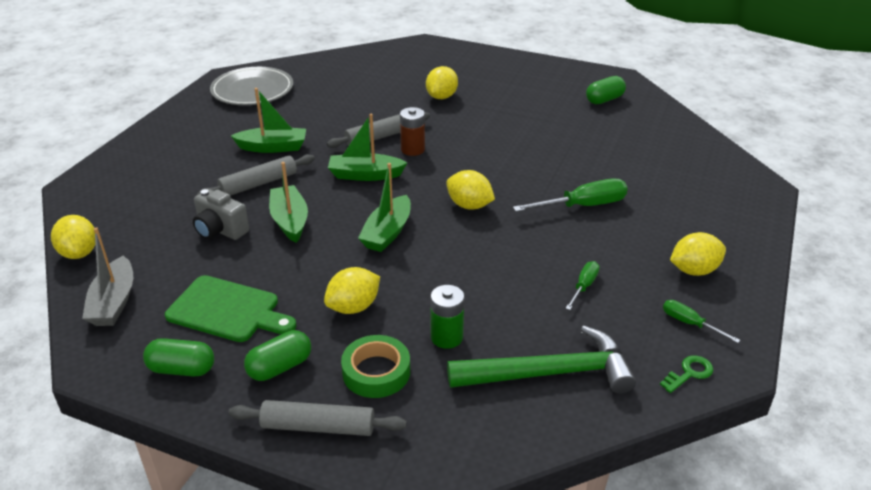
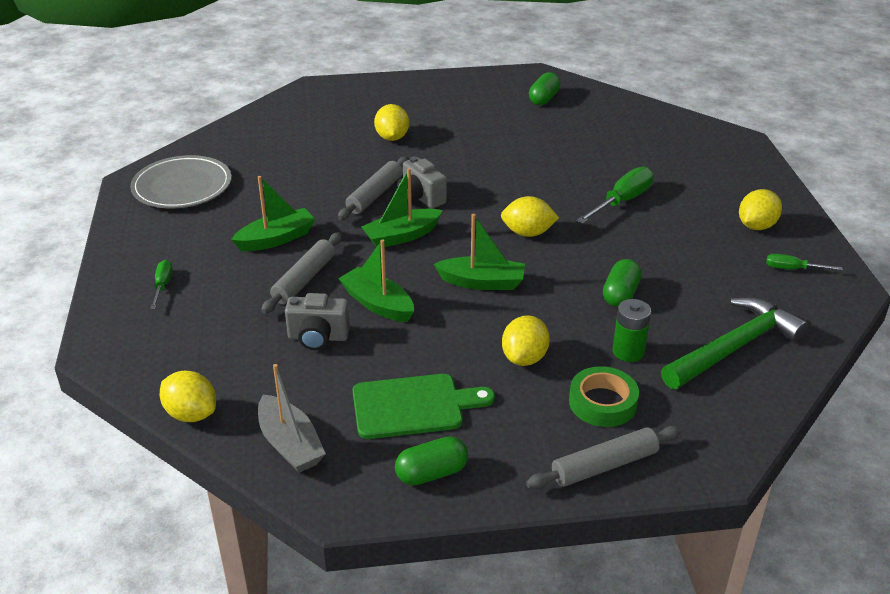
camera: 30 degrees left, 0 degrees up
green capsule [244,330,311,381] -> green capsule moved to [603,259,642,307]
green boat [358,163,411,252] -> green boat turned 75 degrees counterclockwise [434,214,525,290]
brown battery [400,107,425,156] -> grey camera [397,157,447,208]
green screwdriver [565,261,600,310] -> green screwdriver moved to [150,260,173,309]
green key [660,355,713,393] -> none

